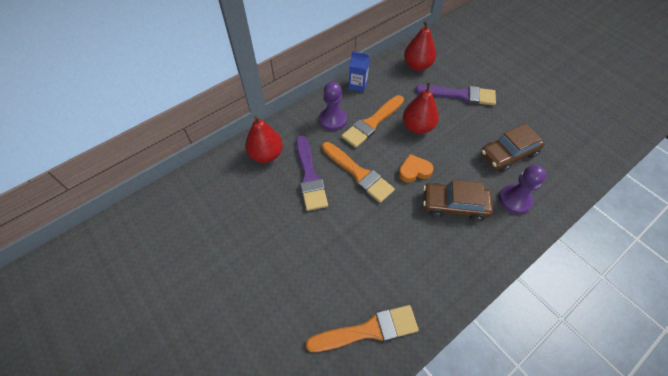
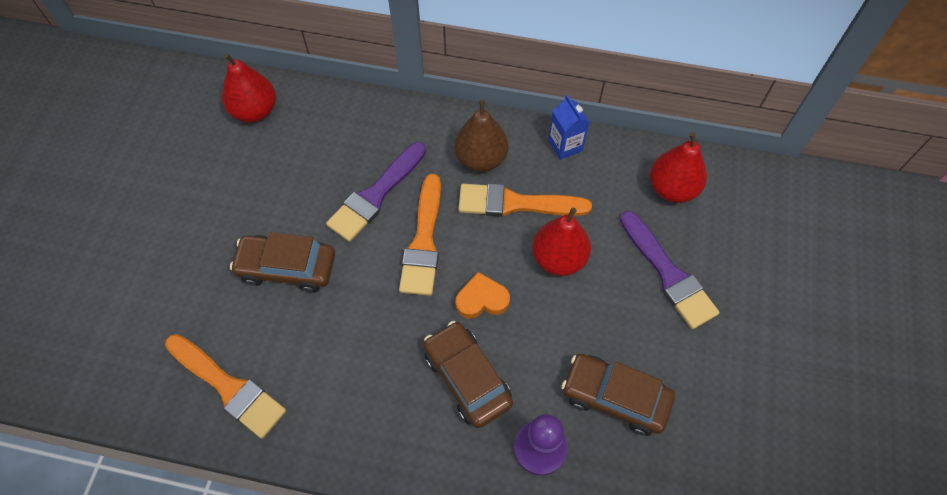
camera: 50 degrees right, 5 degrees up
red pear [245,115,283,163] -> red pear moved to [222,53,276,123]
purple pawn [319,82,347,131] -> brown pear [455,100,508,172]
orange heart [399,154,434,182] -> orange heart turned 45 degrees counterclockwise [456,272,510,319]
none -> brown car [230,232,335,293]

